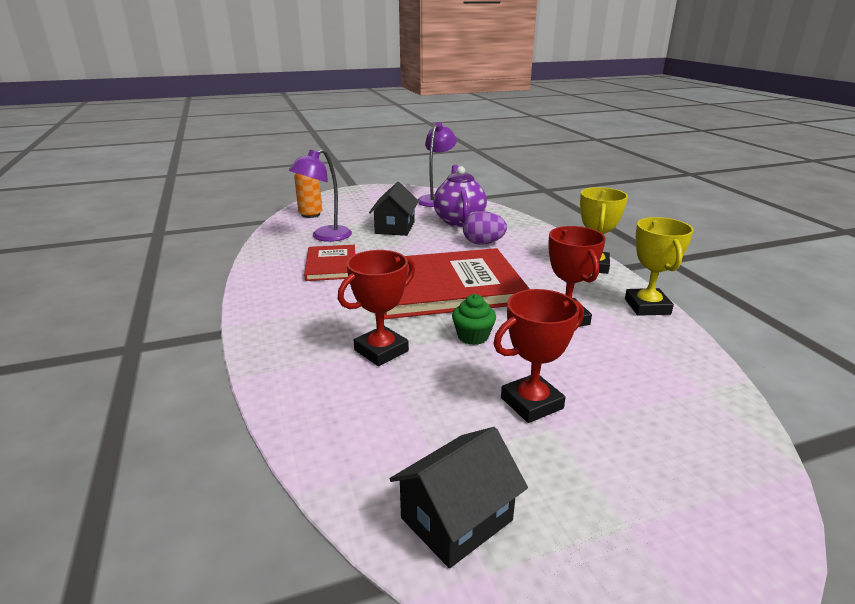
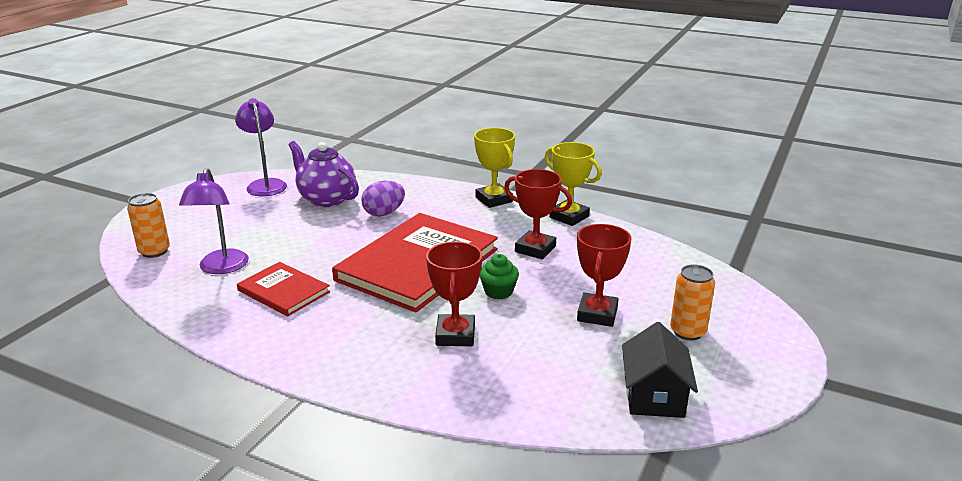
camera: 45 degrees left, 0 degrees up
black house [369,182,419,236] -> none
none -> orange can [670,264,715,340]

